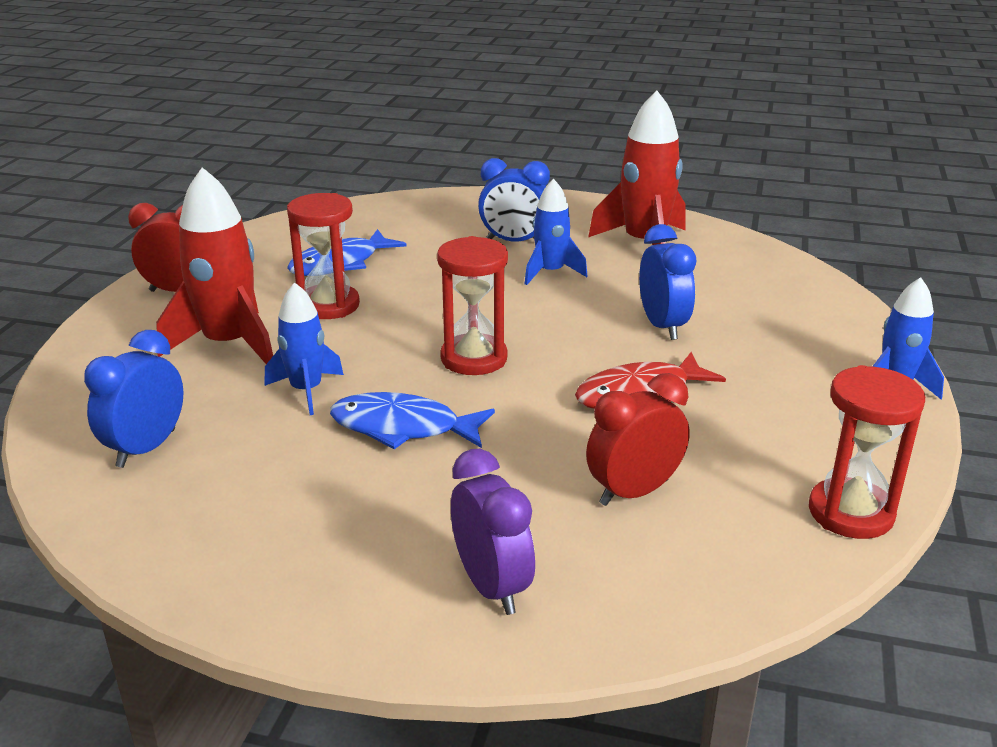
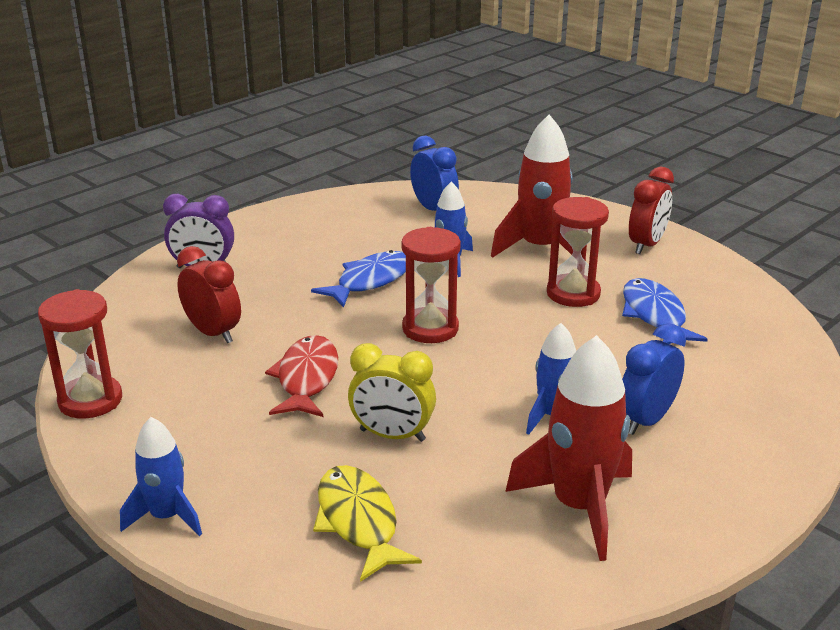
camera: 120 degrees right, 0 degrees up
red clock [586,373,690,506] -> red clock turned 45 degrees counterclockwise [177,246,241,343]
blue clock [639,224,696,340] -> yellow clock [348,343,436,442]
none -> yellow fish [313,465,422,582]

